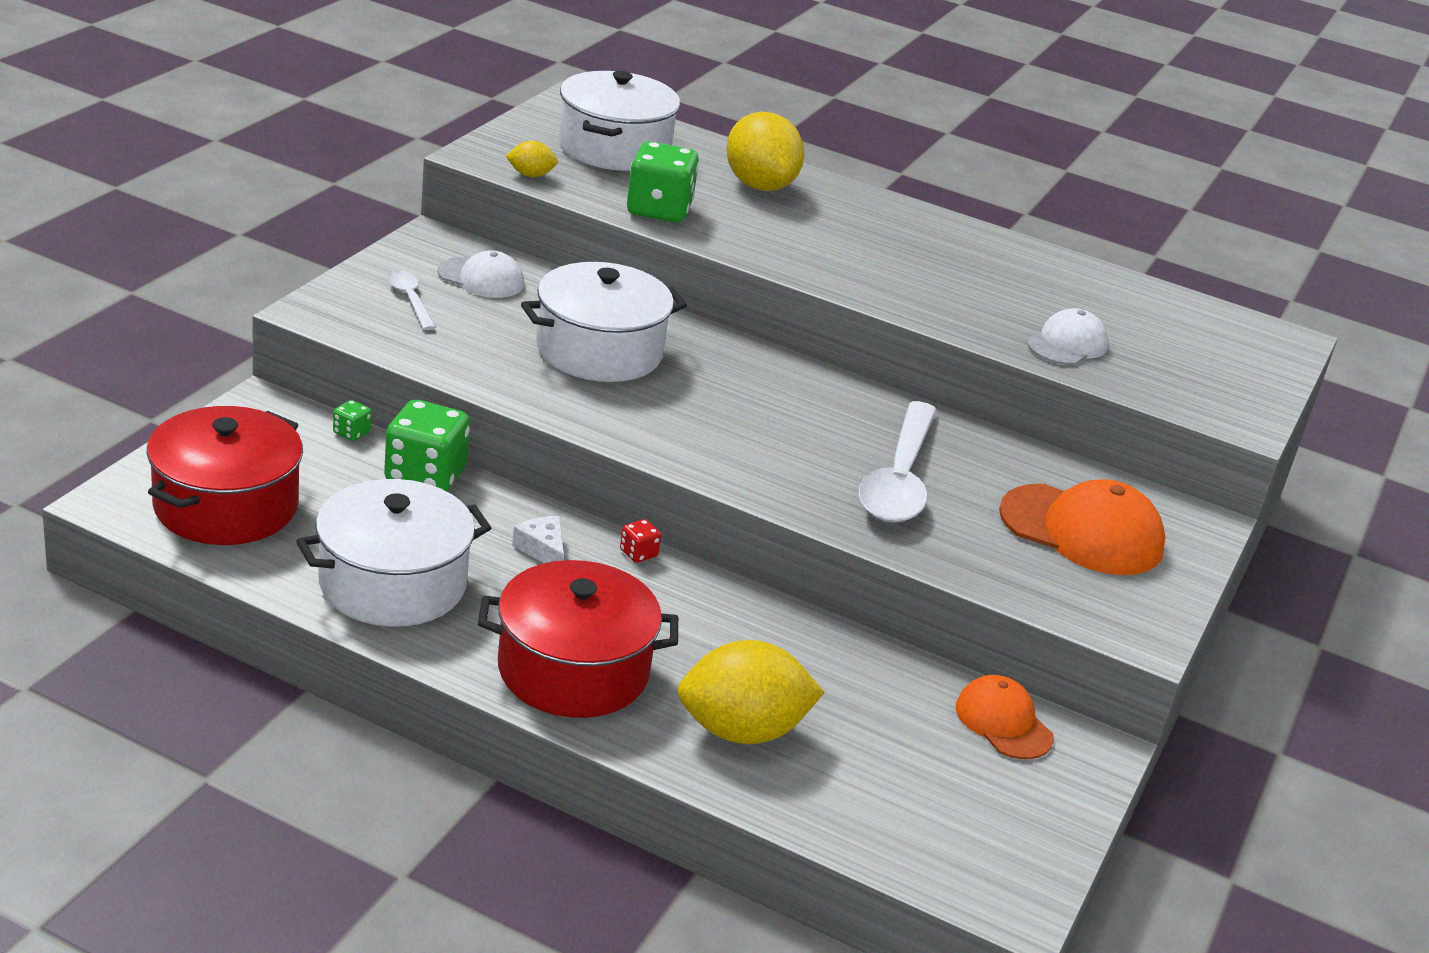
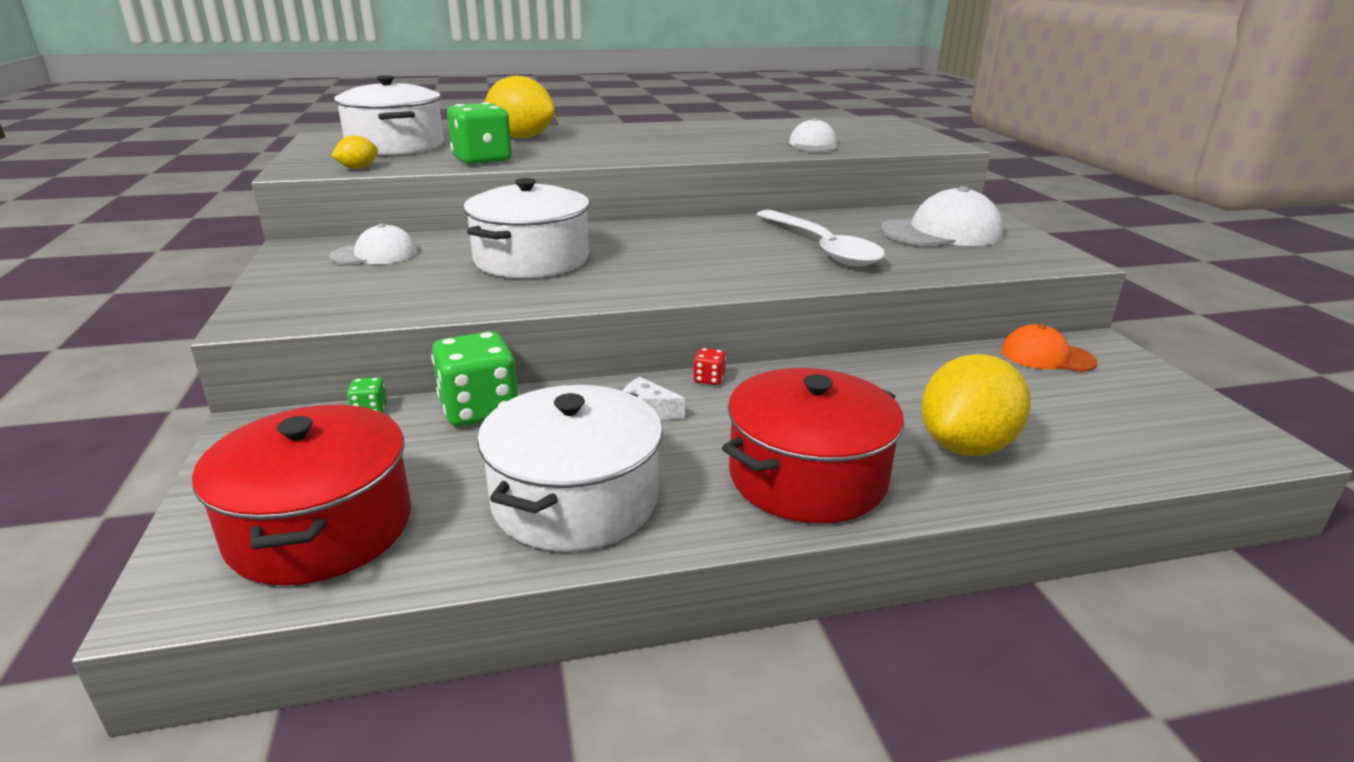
camera: 35 degrees left, 5 degrees down
white spoon [388,270,436,330] -> none
orange cap [999,479,1166,575] -> white cap [880,186,1003,246]

